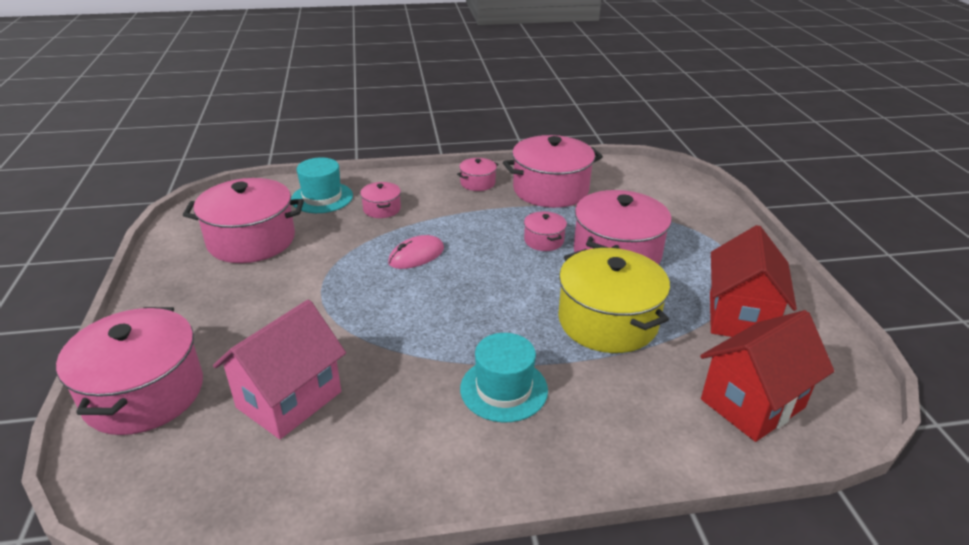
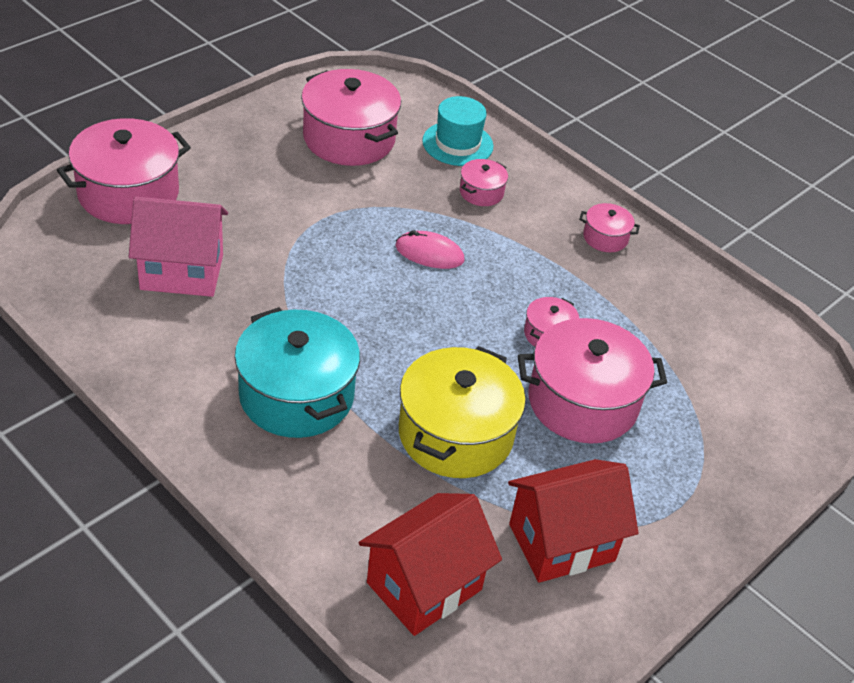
camera: 50 degrees right, 10 degrees up
turquoise hat [460,333,548,422] -> turquoise pot [235,307,360,438]
pink pot [503,135,603,208] -> none
red house [700,310,834,442] -> red house turned 60 degrees counterclockwise [359,493,502,636]

